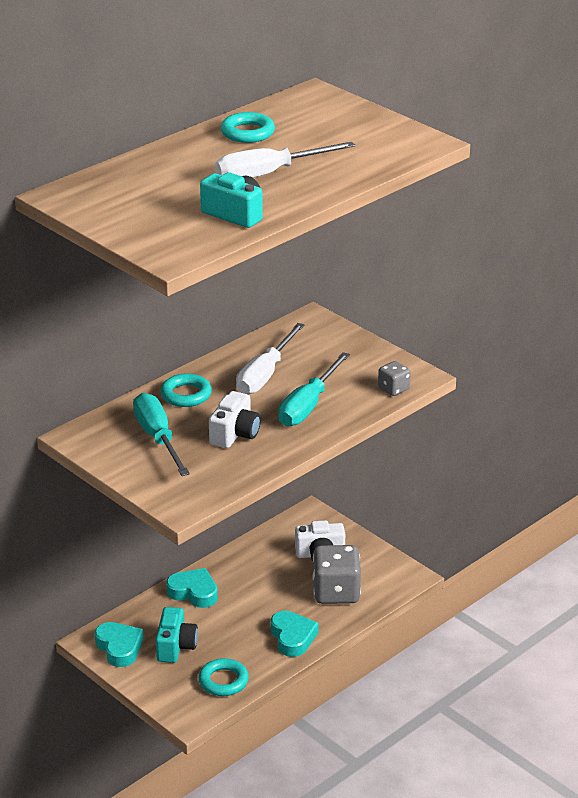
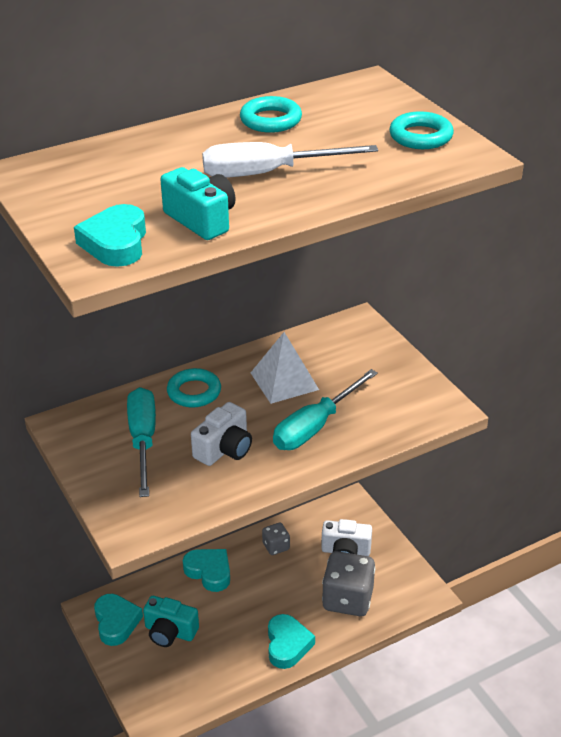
camera: 15 degrees right, 5 degrees up
turquoise camera [156,607,198,663] -> turquoise camera turned 90 degrees clockwise [143,596,199,647]
turquoise ring [198,658,249,696] -> turquoise ring moved to [389,111,454,149]
white screwdriver [236,323,305,394] -> white pyramid [251,332,319,404]
grey dice [378,361,411,396] -> grey dice moved to [262,522,290,555]
none -> turquoise heart [74,204,146,267]

